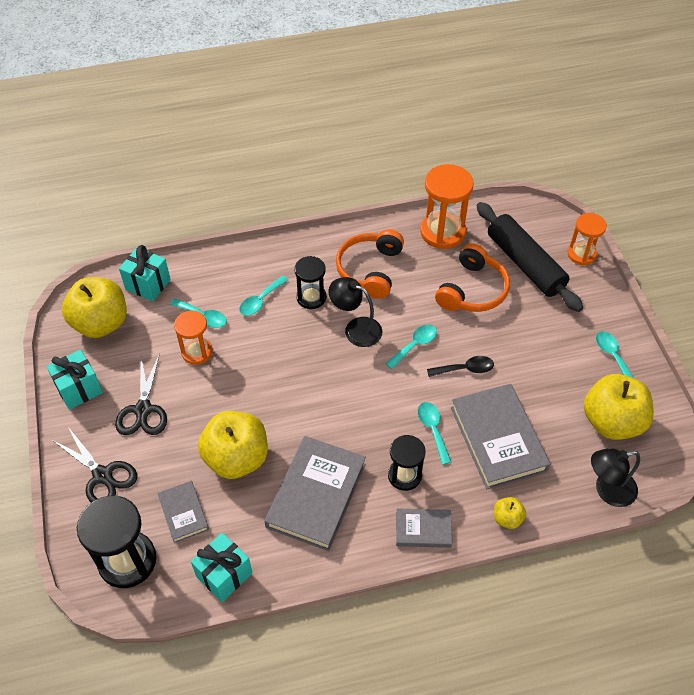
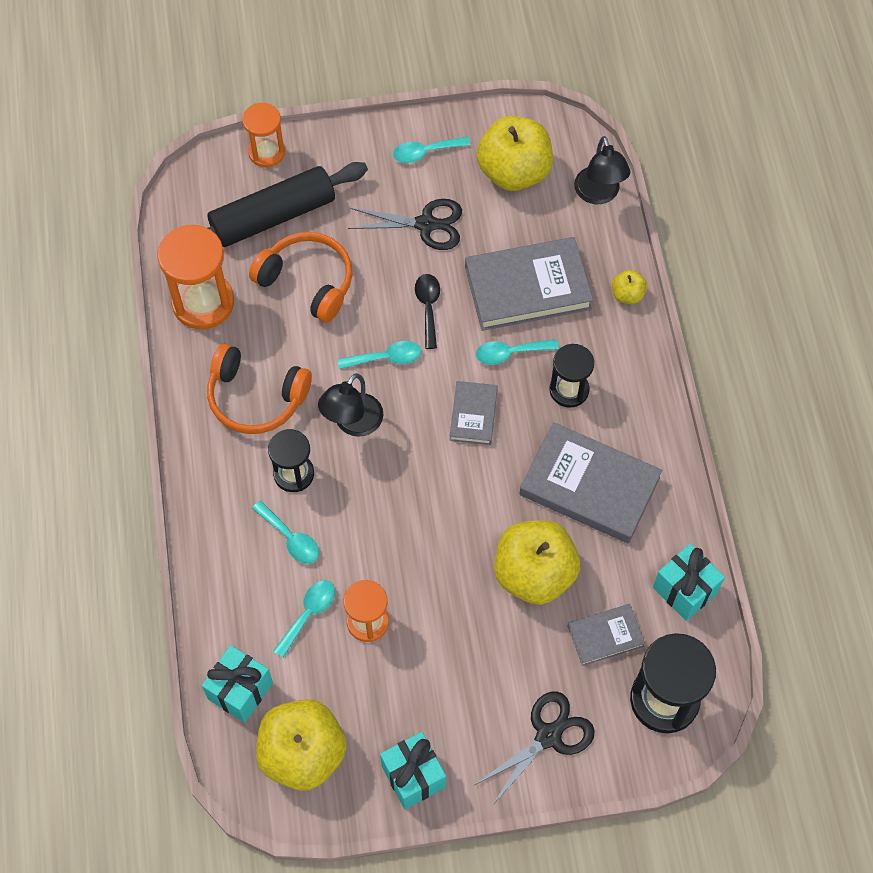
camera: 85 degrees left, 10 degrees up
black scissors [115,353,167,435] -> black scissors moved to [348,199,462,250]
turquoise spoon [386,324,437,369] -> turquoise spoon turned 120 degrees clockwise [338,341,421,369]
grey book [396,508,452,548] -> grey book moved to [450,381,498,445]

